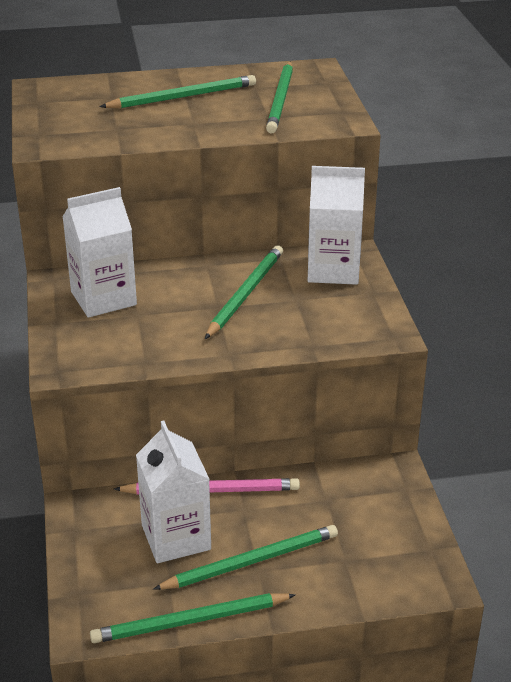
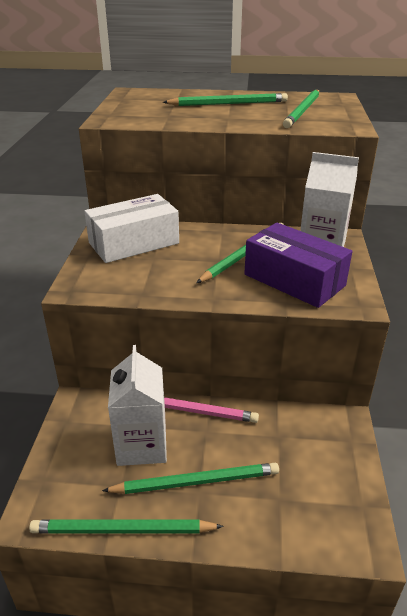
camera: 15 degrees right, 0 degrees up
white carton [62,187,137,318] -> white box [84,194,179,263]
none -> purple box [244,223,352,308]

